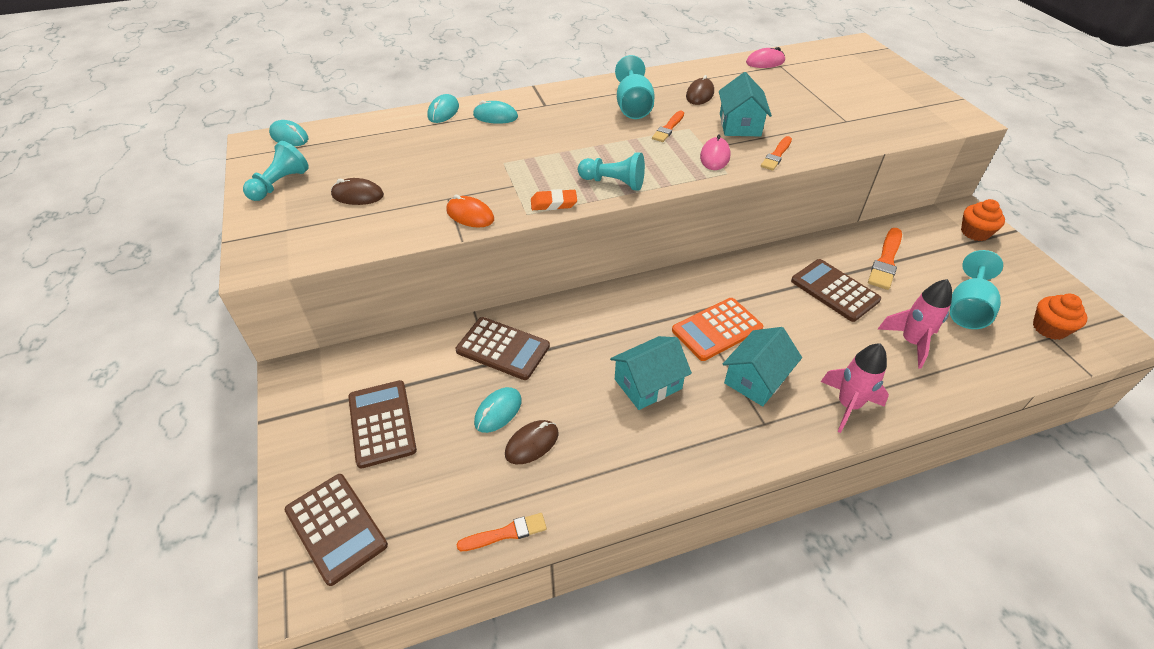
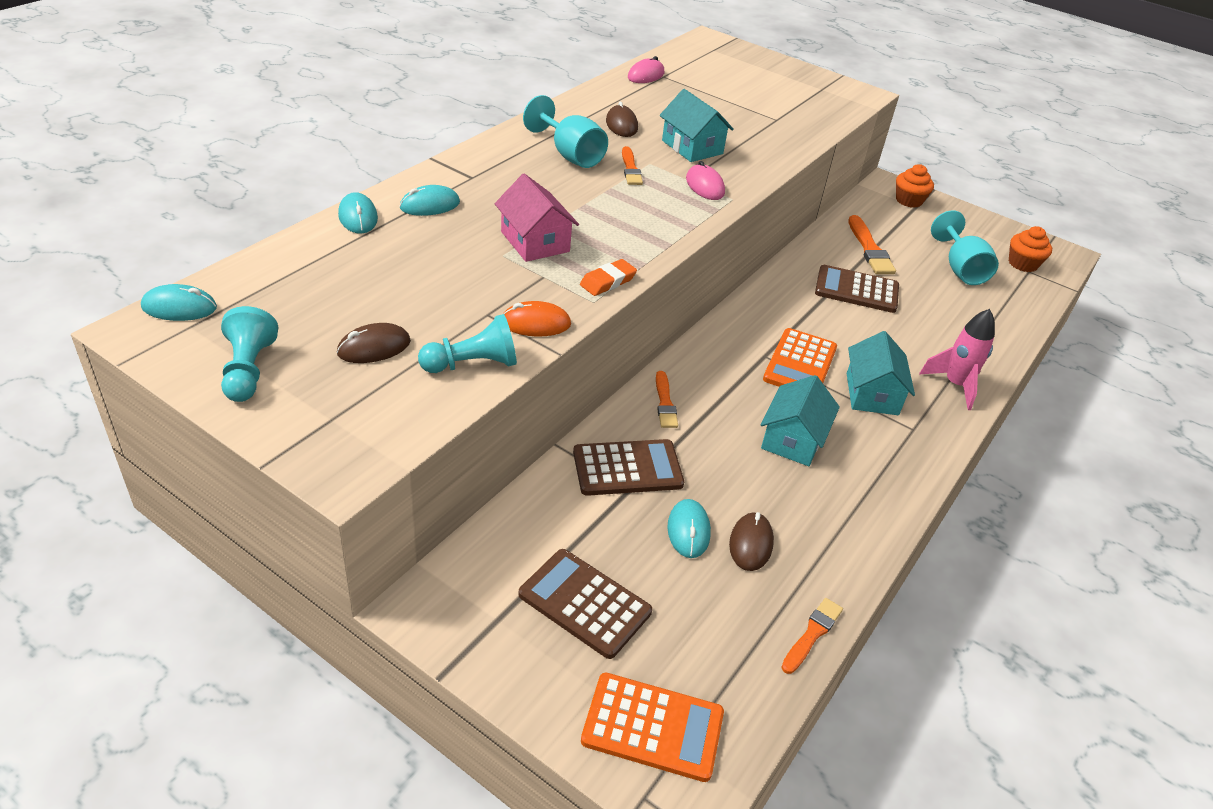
camera: 40 degrees left, 5 degrees down
brown calculator [285,474,388,586] -> orange calculator [581,673,724,782]
turquoise pawn [578,152,645,191] -> turquoise pawn moved to [418,314,517,373]
orange brush [761,136,792,171] -> orange brush moved to [656,371,678,428]
pink rocket [878,279,952,369] -> none
none -> pink house [495,174,579,262]

